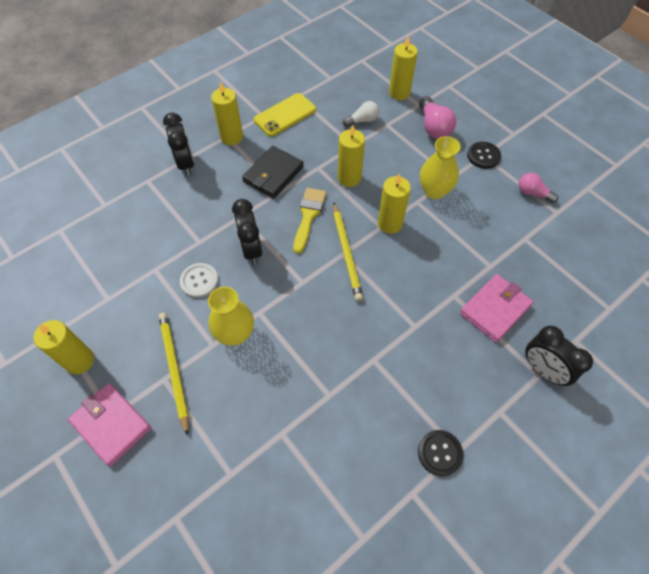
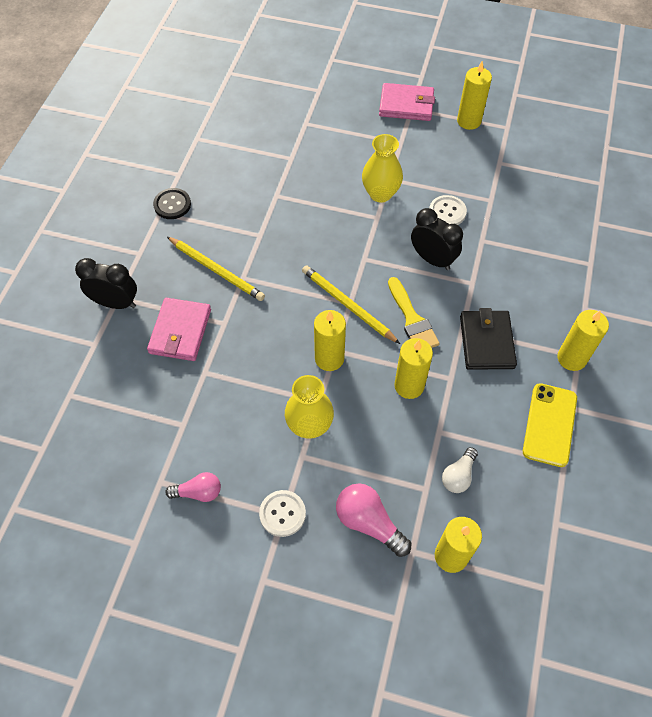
camera: 145 degrees right, 0 degrees up
yellow pencil [159,312,189,436] -> yellow pencil moved to [167,237,265,301]
black clock [163,113,194,176] -> none
black button [467,142,501,169] -> white button [259,490,306,537]

